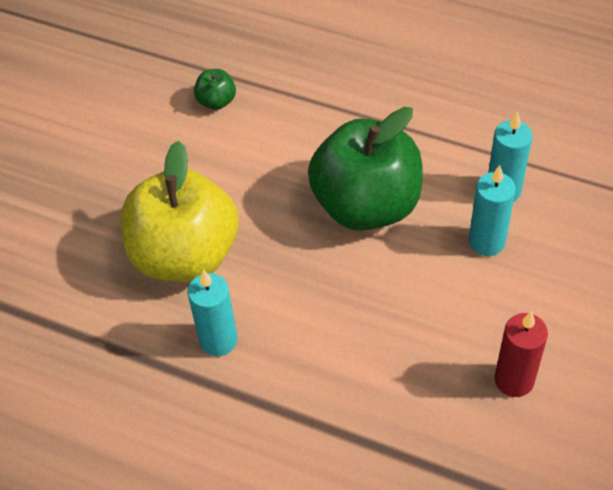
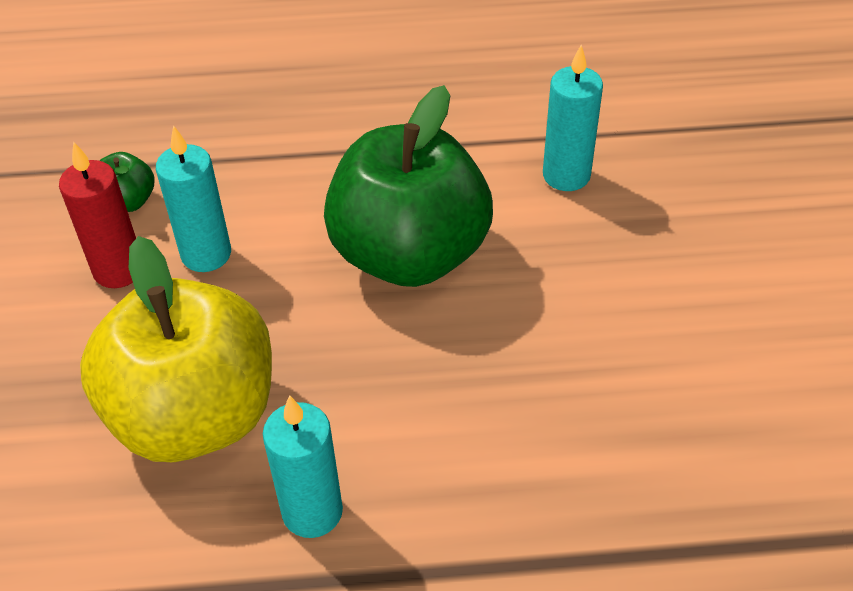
camera: 30 degrees left, 5 degrees down
turquoise candle [469,165,516,256] -> turquoise candle moved to [156,125,231,272]
red candle [495,311,548,397] -> red candle moved to [59,142,136,288]

